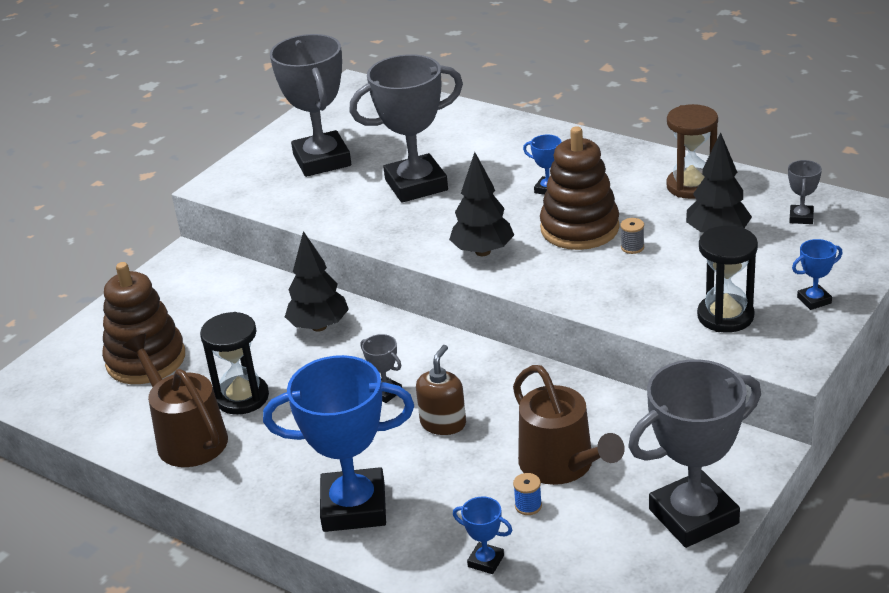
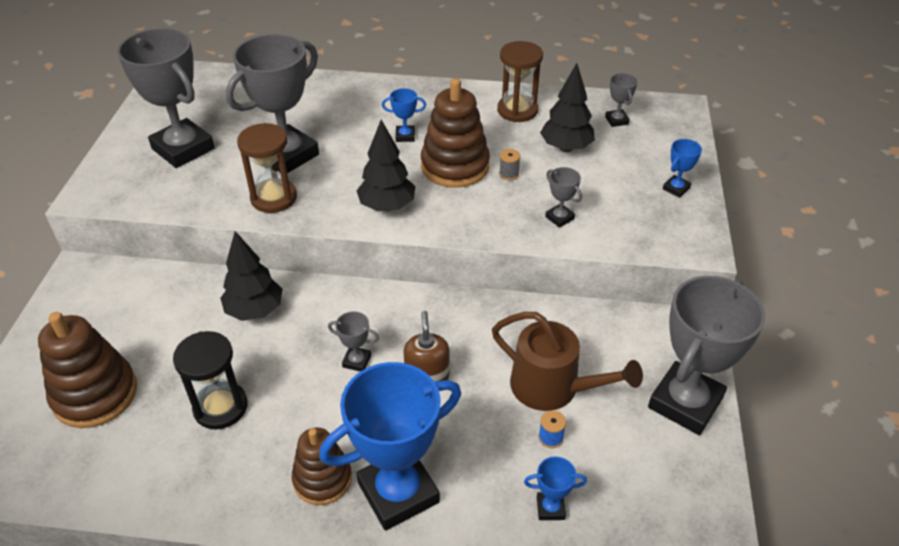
camera: 30 degrees left, 10 degrees up
brown watering can [123,333,228,467] -> none
black hourglass [697,226,758,333] -> none
none -> brown hourglass [237,123,297,213]
none -> brown stacking toy [292,428,352,505]
none -> grey trophy [545,167,582,228]

